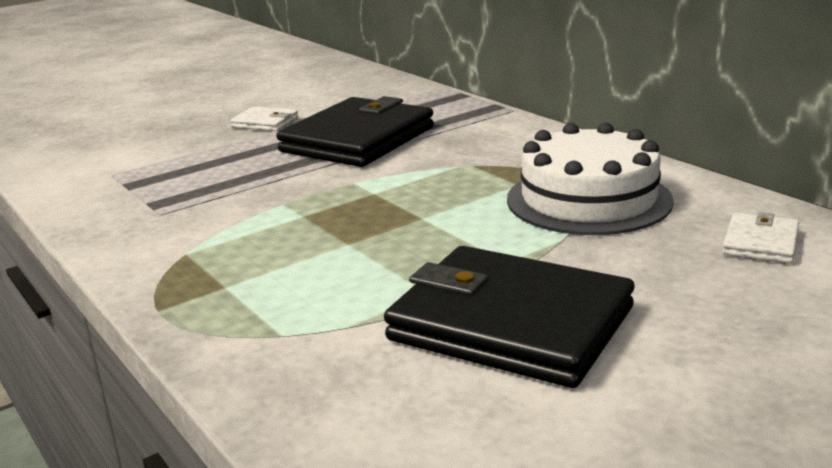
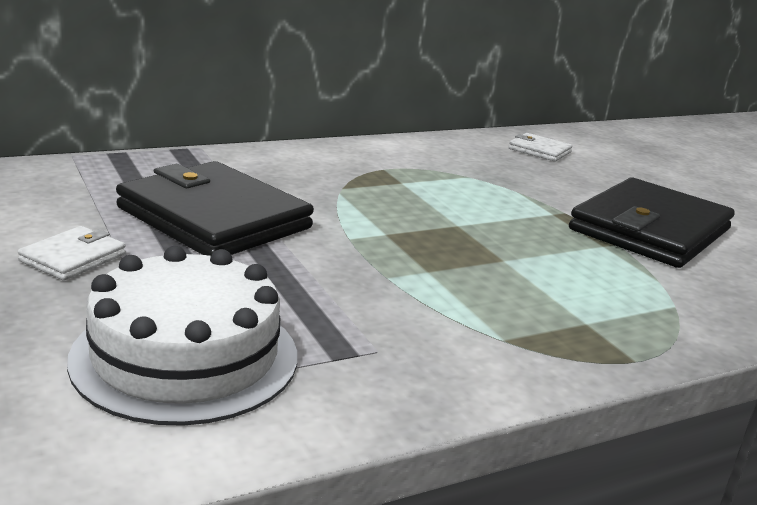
camera: 85 degrees left, 0 degrees up
white cake [507,123,674,235] -> white cake moved to [67,246,297,426]

